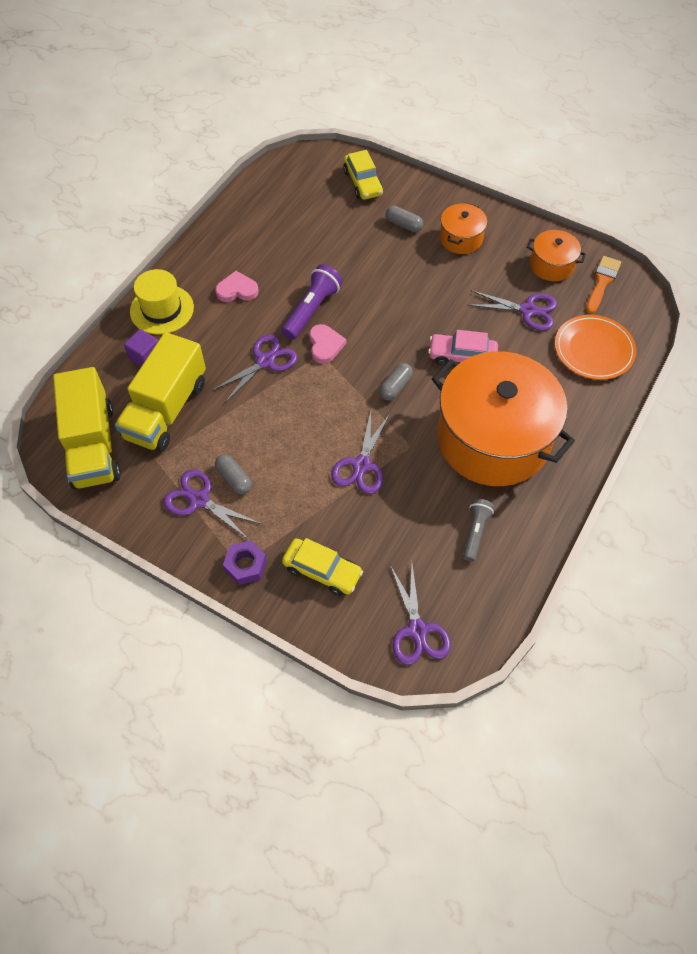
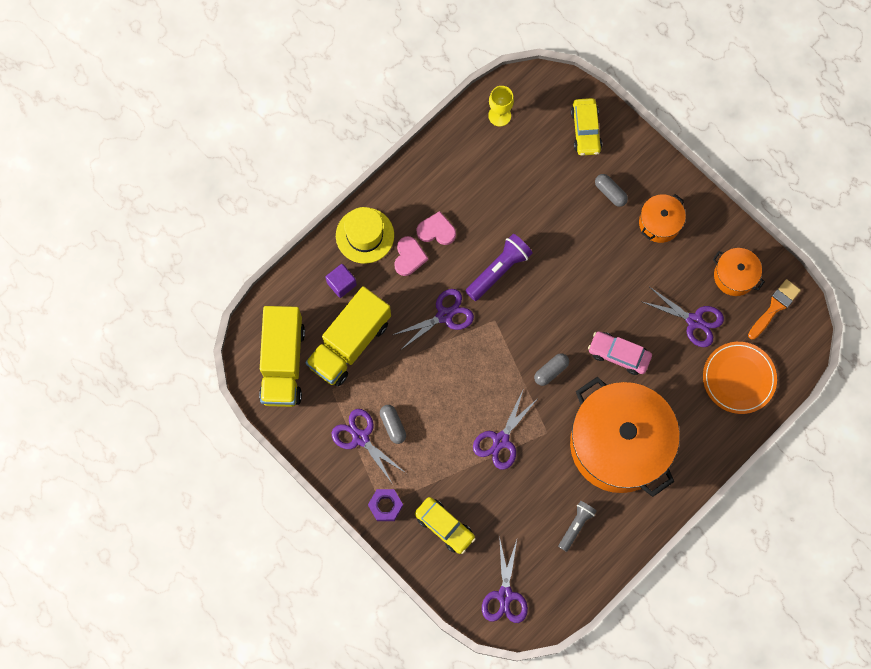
camera: 15 degrees right, 15 degrees up
pink heart [309,324,346,364] -> pink heart moved to [394,236,428,276]
none -> yellow goblet [488,86,514,126]

